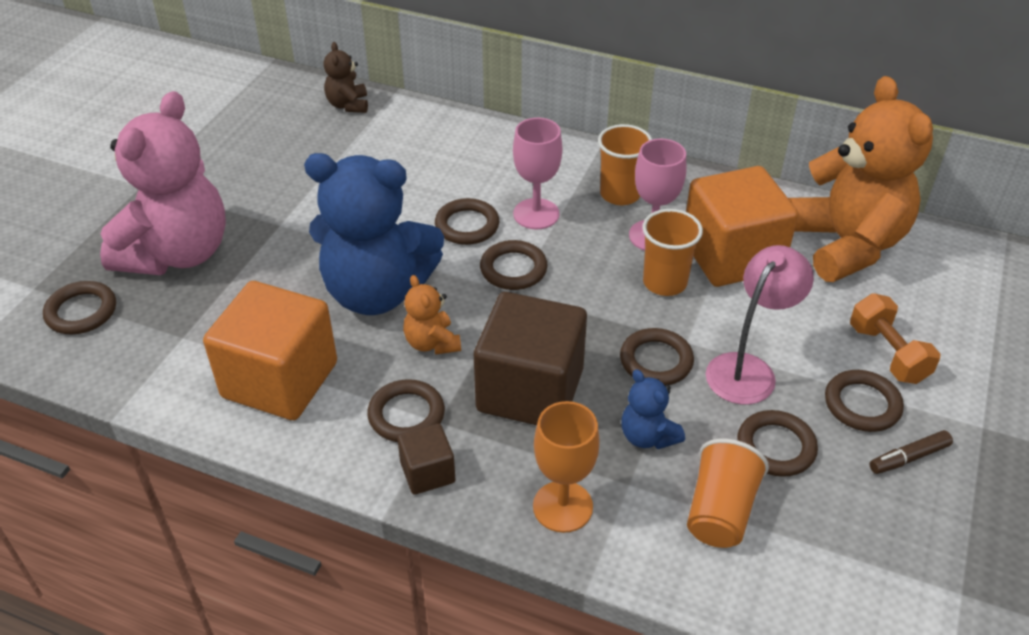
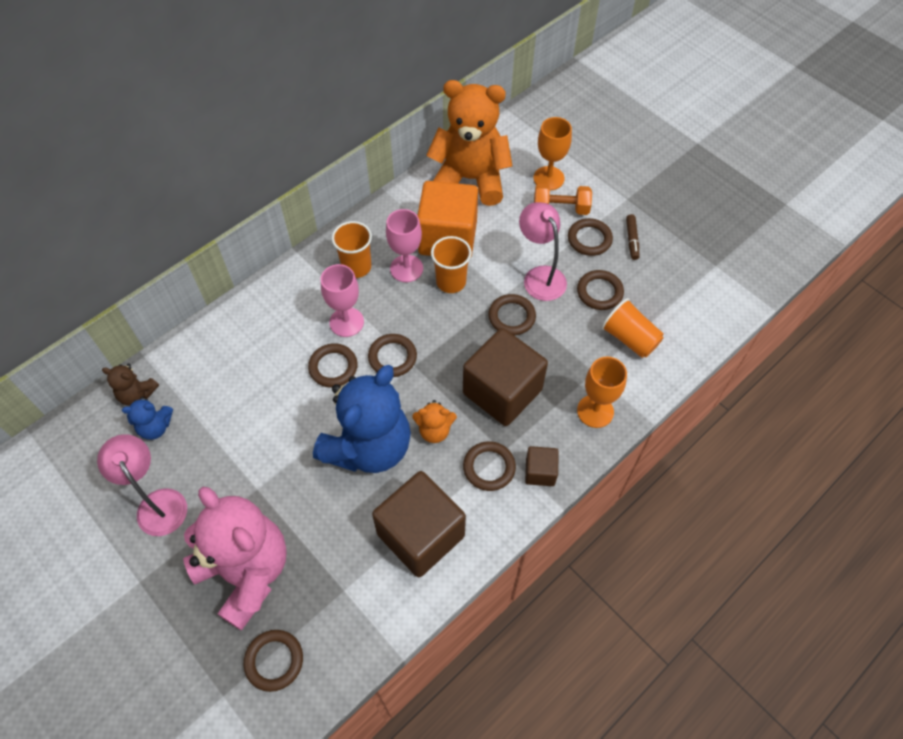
camera: 65 degrees left, 15 degrees up
orange cube [203,281,337,420] -> brown cube [372,471,466,577]
blue teddy bear [621,369,685,449] -> blue teddy bear moved to [122,397,173,440]
none -> pink lamp [97,434,187,536]
none -> orange goblet [533,117,572,190]

